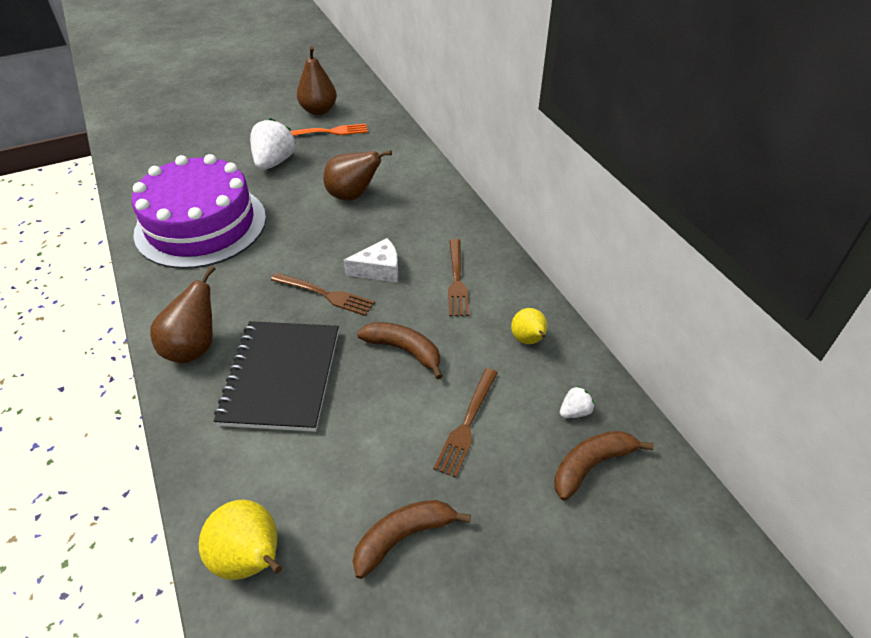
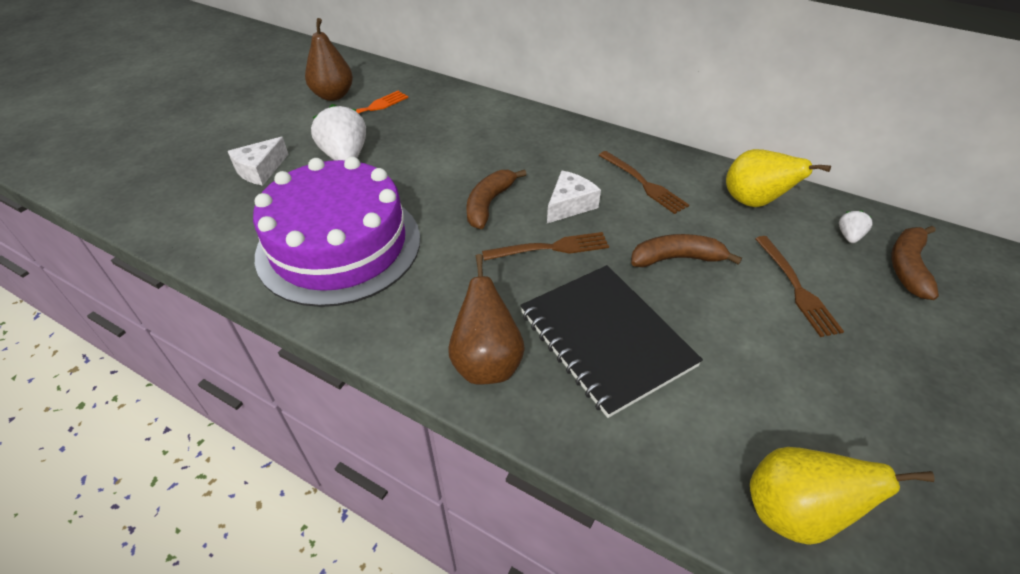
camera: 35 degrees left, 0 degrees up
brown pear [323,150,392,201] -> none
brown banana [352,500,471,579] -> brown banana moved to [466,169,527,229]
yellow pear [511,308,547,344] -> yellow pear [726,149,831,207], size x1.58
none -> white cheese [228,137,288,186]

